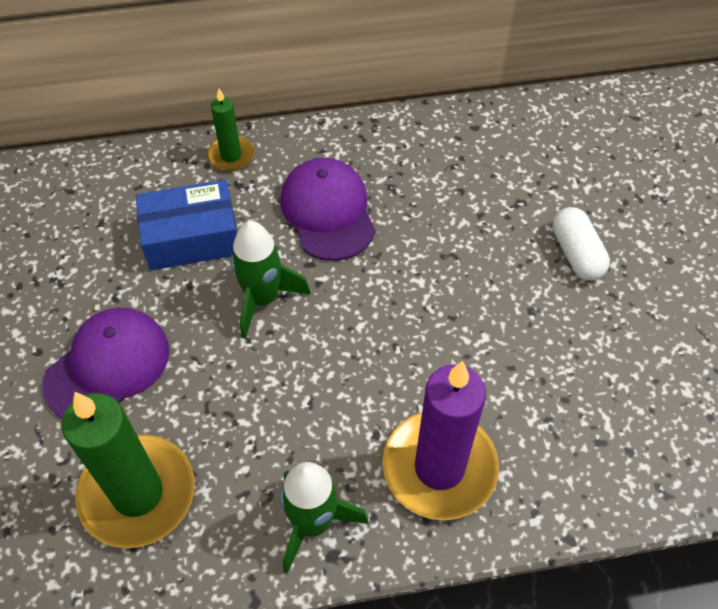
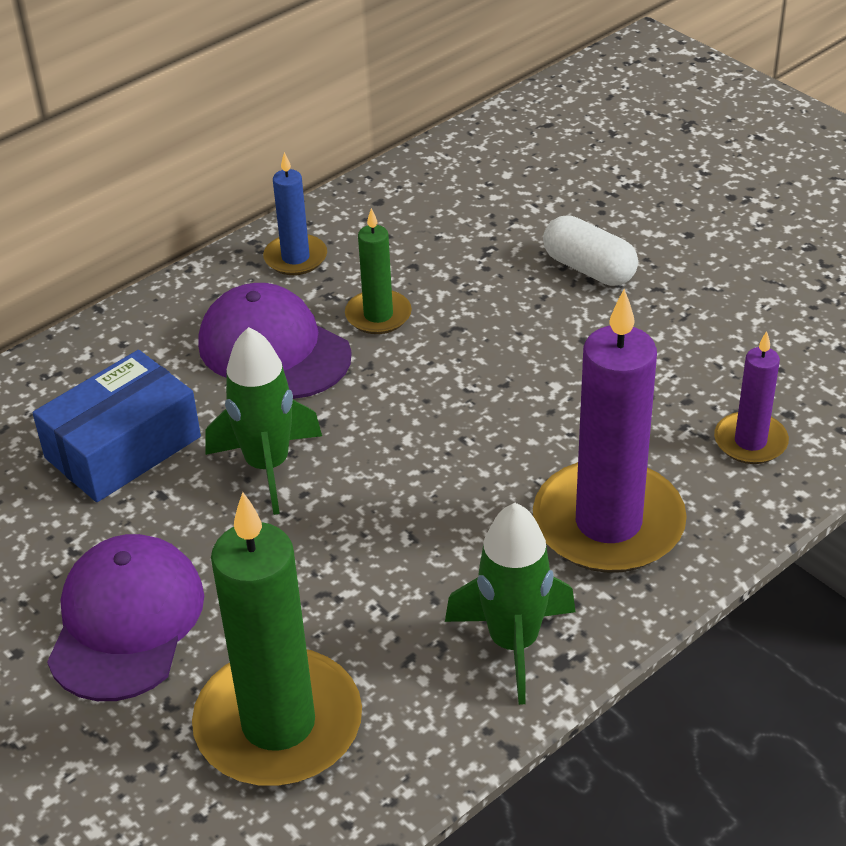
camera: 30 degrees left, 15 degrees down
green candle [207,89,254,172] -> green candle moved to [345,208,412,334]
none -> blue candle [263,152,327,275]
none -> purple candle [714,331,789,464]

